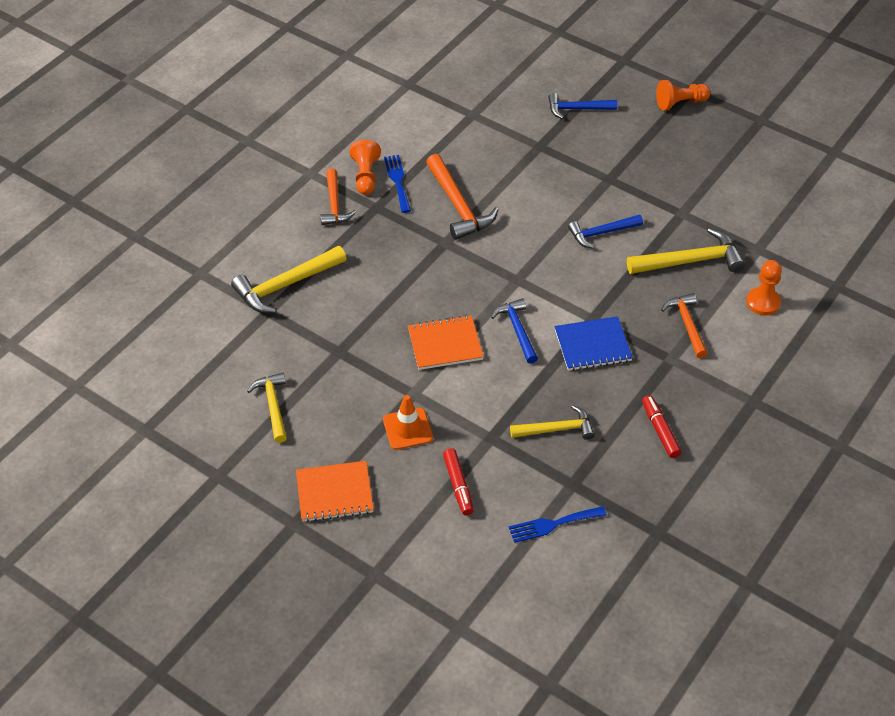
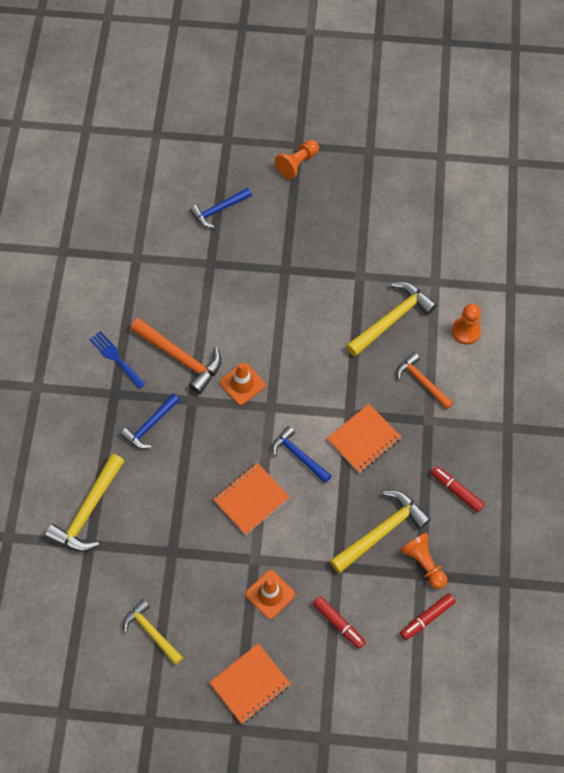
camera: 30 degrees left, 15 degrees up
orange hammer [320,168,356,225] -> none
orange pawn [350,140,381,195] -> orange pawn moved to [400,533,447,589]
blue fork [509,506,607,543] -> red marker [400,593,456,640]
yellow hammer [510,405,594,440] -> yellow hammer [330,490,431,573], size x1.52
blue notebook [554,316,633,371] -> orange notebook [327,404,402,473]
blue hammer [568,215,643,249] -> blue hammer moved to [120,393,180,449]
none -> orange traffic cone [220,362,266,405]

